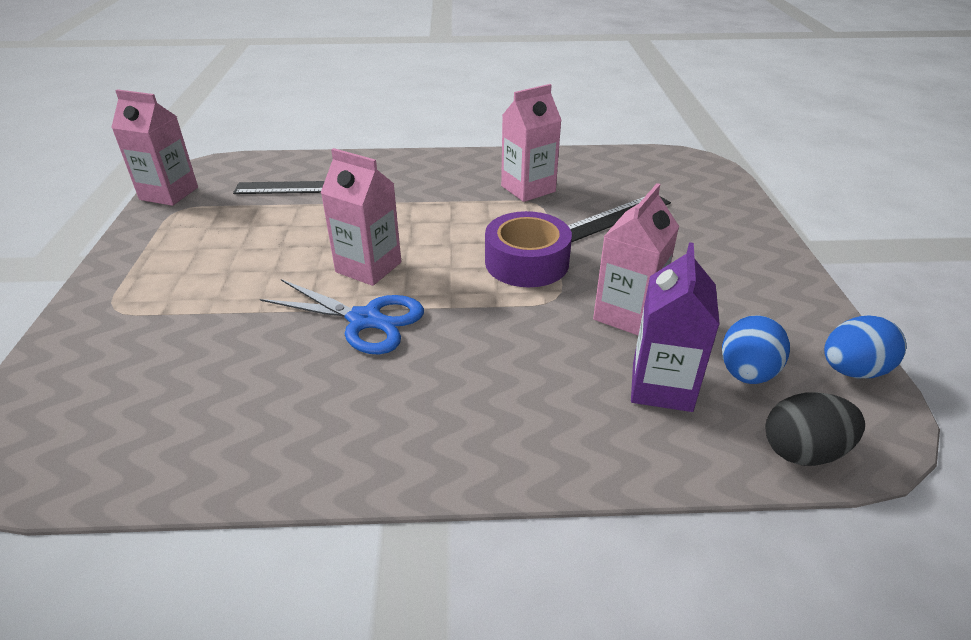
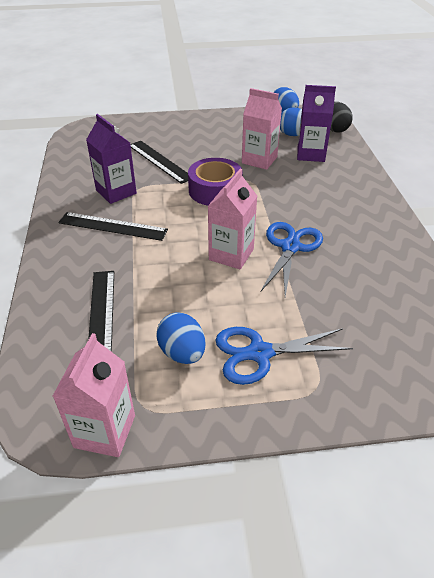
camera: 95 degrees left, 5 degrees up
pink carton [501,84,562,202] -> purple carton [86,114,137,204]
none -> black ruler [58,212,168,241]
none -> blue egg [156,313,205,364]
none -> blue scissors [215,327,353,385]

